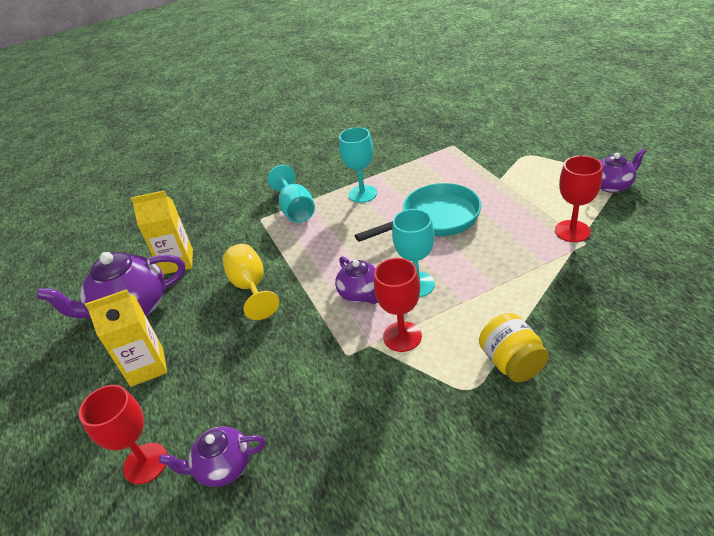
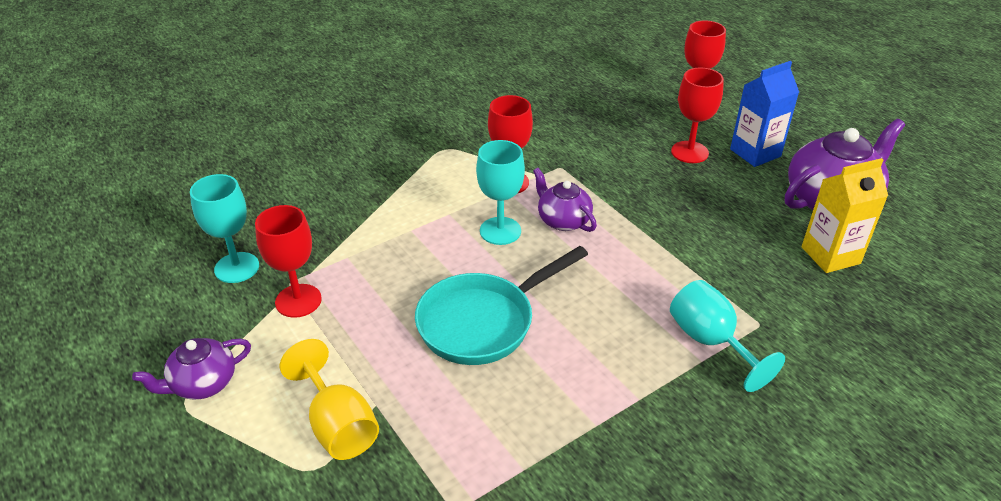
camera: 165 degrees right, 0 degrees up
yellow carton [85,289,167,387] -> blue carton [730,61,799,167]
purple teapot [159,427,266,487] -> none
yellow goblet [223,244,279,320] -> yellow goblet moved to [280,339,379,460]
turquoise goblet [339,127,377,203] -> turquoise goblet moved to [190,174,259,283]
yellow jar [479,313,549,382] -> none
none -> red goblet [671,68,724,163]

